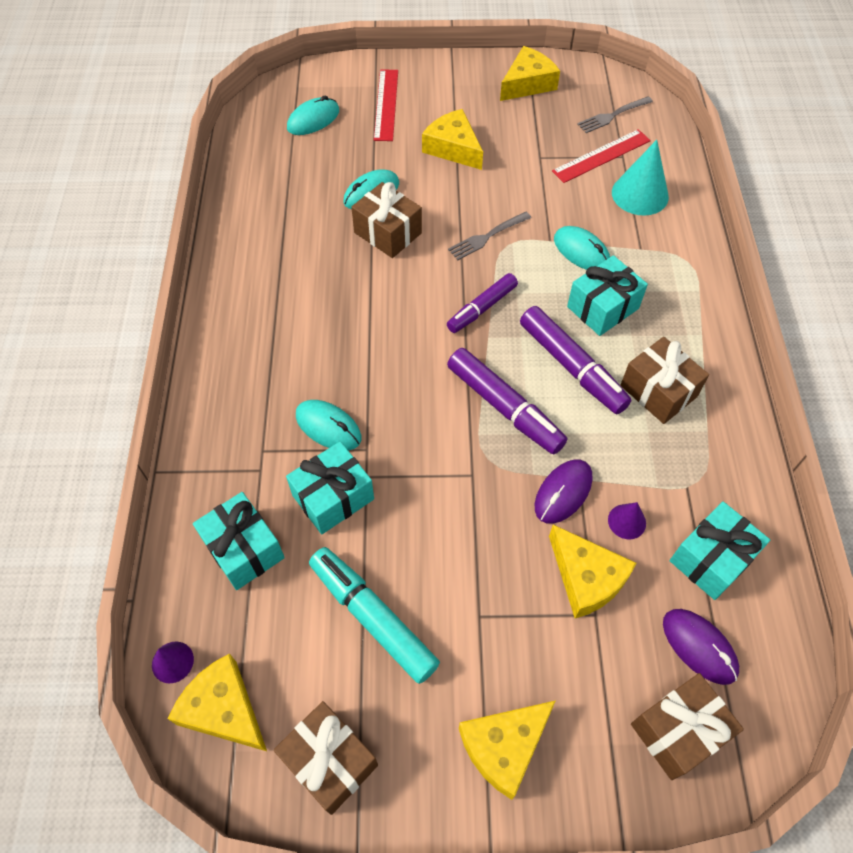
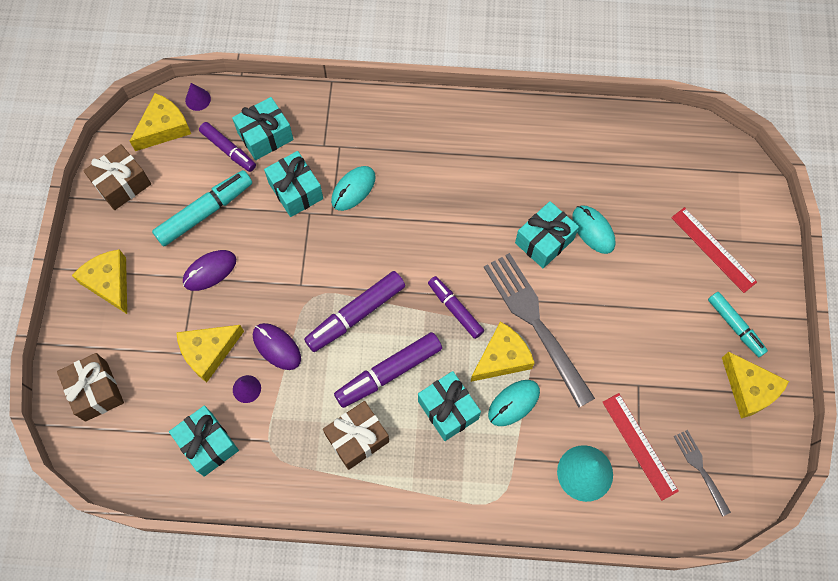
camera: 95 degrees right, 10 degrees up
turquoise mouse [287,96,339,135] -> none
brown gift [351,182,422,258] -> turquoise gift [515,201,579,268]
red ruler [374,69,398,141] -> red ruler turned 45 degrees clockwise [671,207,757,293]
yellow cheese [422,109,483,170] -> yellow cheese moved to [471,322,534,382]
grey fork [448,212,531,260] -> grey fork [484,253,595,407], size x2.03
purple mouse [663,609,739,685] -> purple mouse moved to [183,250,236,291]
none -> purple marker [199,122,256,172]
none -> turquoise marker [708,292,768,357]

